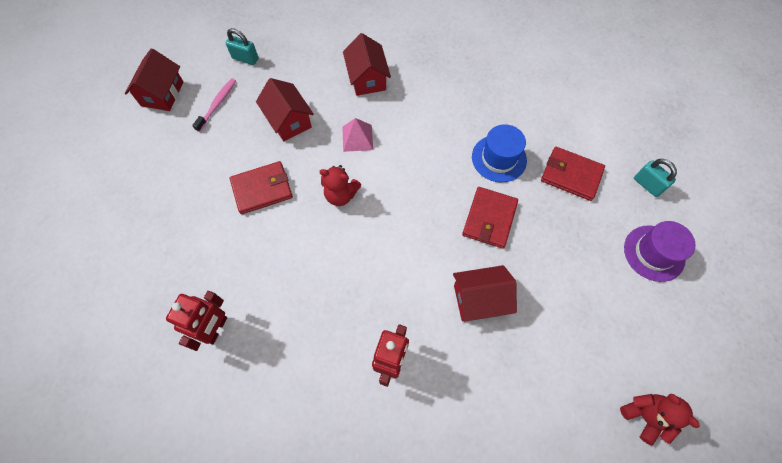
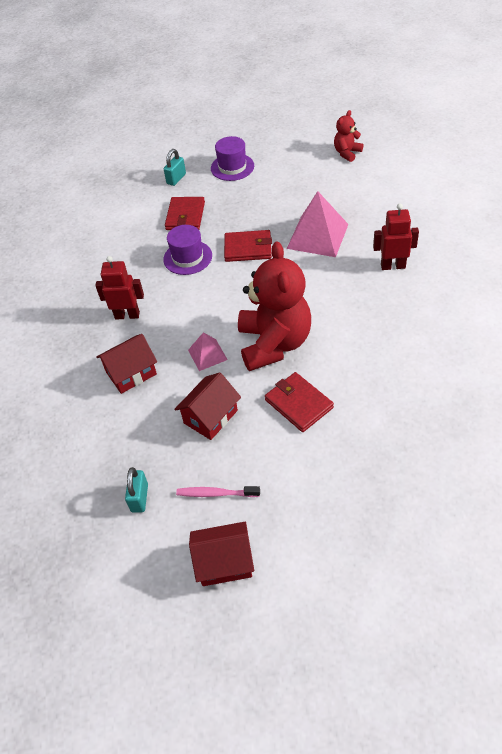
camera: 105 degrees left, 15 degrees down
red robot [166,291,227,351] -> red robot moved to [95,256,144,320]
red teddy bear [319,165,361,206] -> red teddy bear [238,241,311,371], size x2.14
red house [453,265,517,322] -> pink pyramid [287,191,349,257]
blue hat [472,124,527,183] -> purple hat [163,225,212,275]

